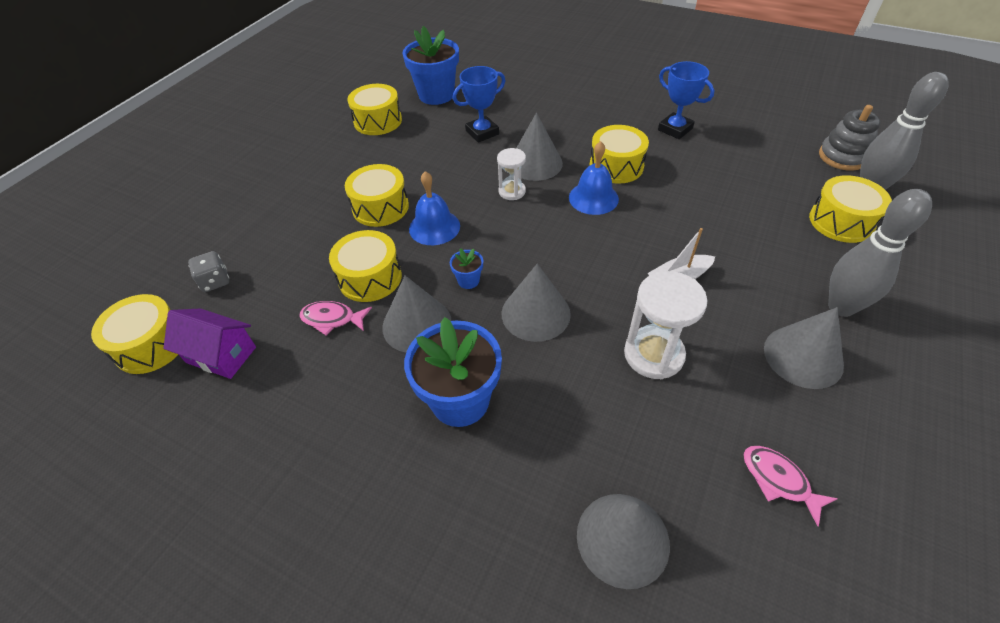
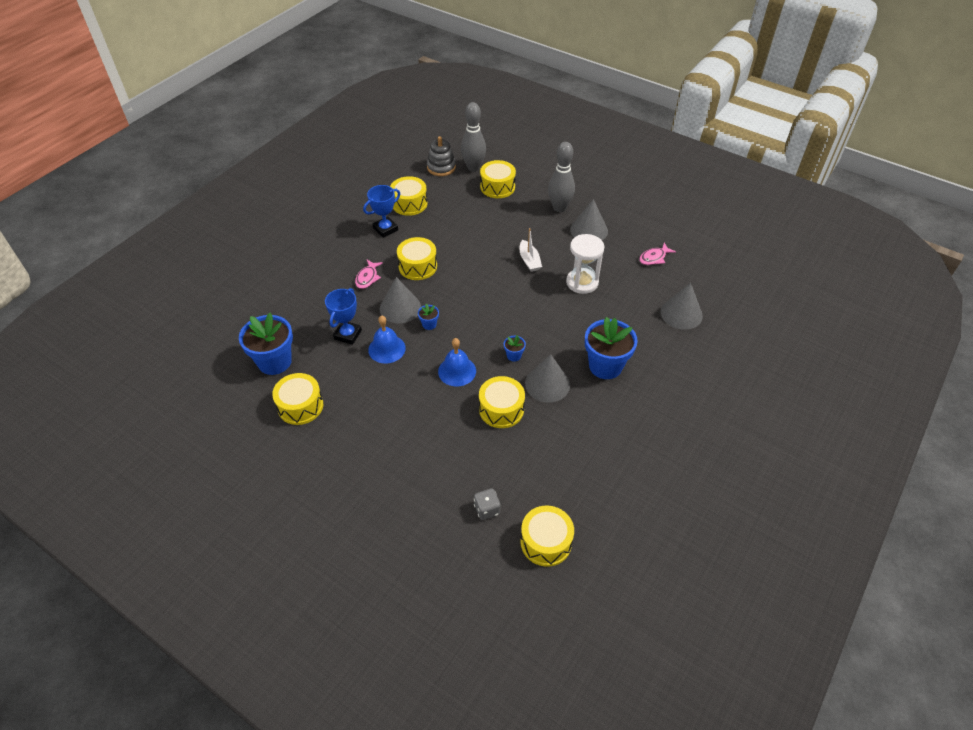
camera: 85 degrees left, 0 degrees up
purple house [163,308,256,379] -> none
pink fish [299,301,372,335] -> pink fish moved to [355,260,383,289]
yellow drum [345,164,409,227] -> yellow drum moved to [390,176,428,216]
blue trophy [453,66,505,143] -> blue trophy turned 45 degrees clockwise [325,288,362,345]
white hourglass [497,148,526,200] -> blue flower pot [418,304,439,330]
grey cone [502,264,571,342] -> none
blue bell [569,141,619,215] -> blue bell moved to [368,315,406,364]

